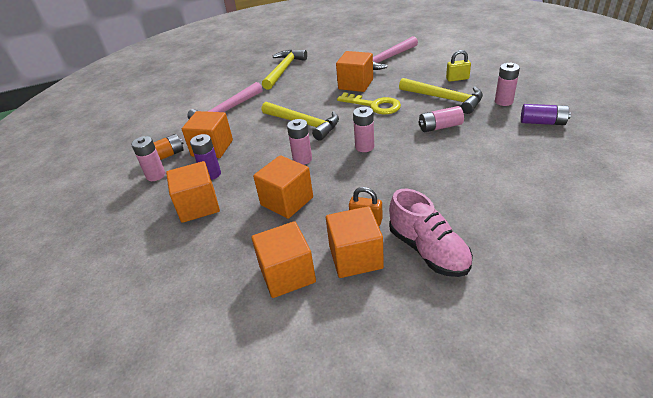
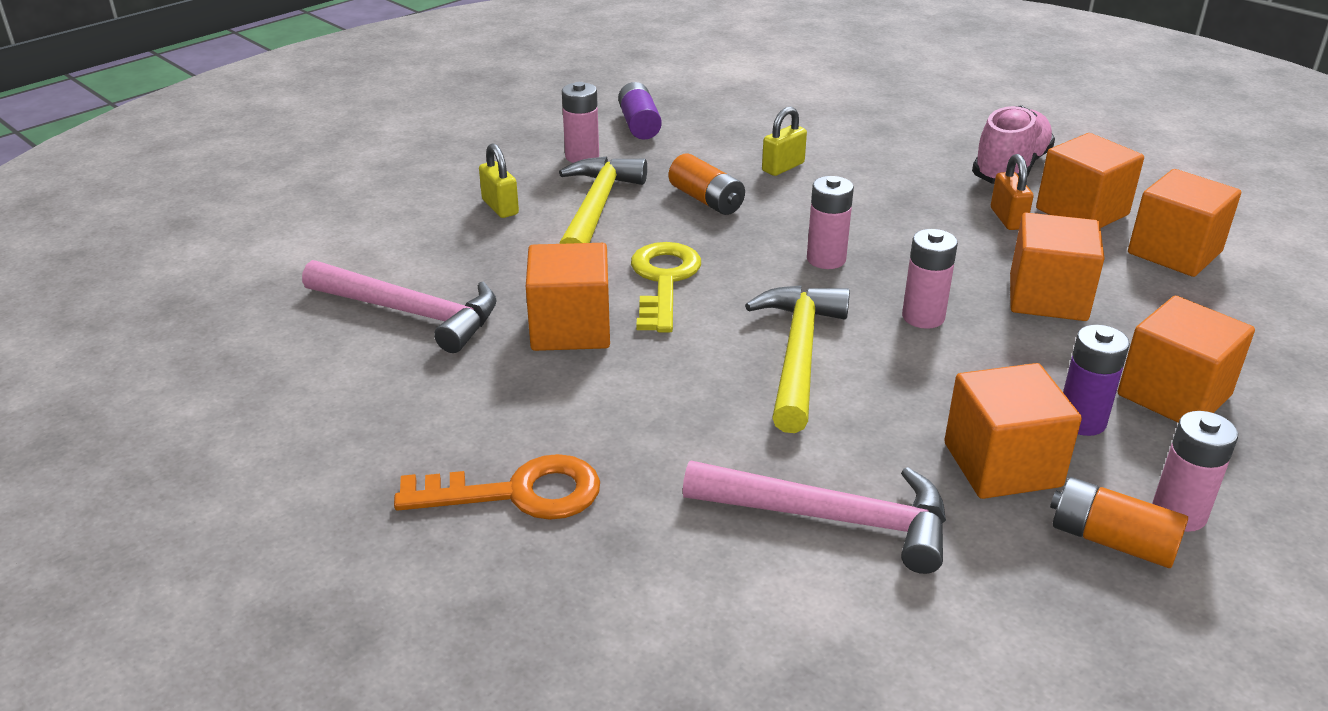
camera: 120 degrees left, 5 degrees down
yellow hammer [262,50,307,90] -> orange key [394,454,600,520]
pink battery [419,106,464,132] -> orange battery [669,154,745,215]
none -> yellow padlock [762,106,807,176]

